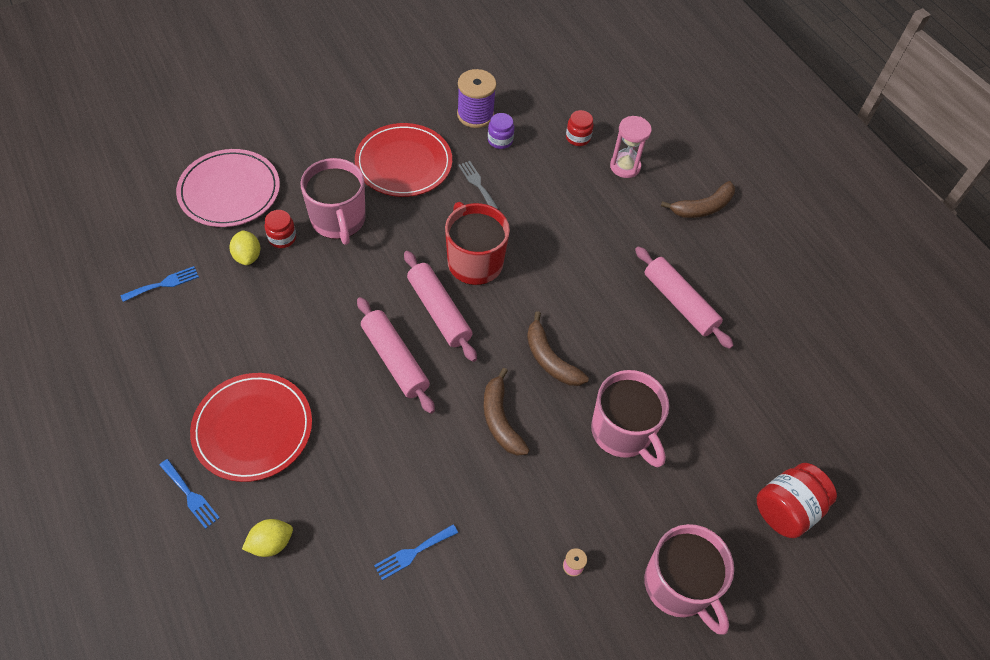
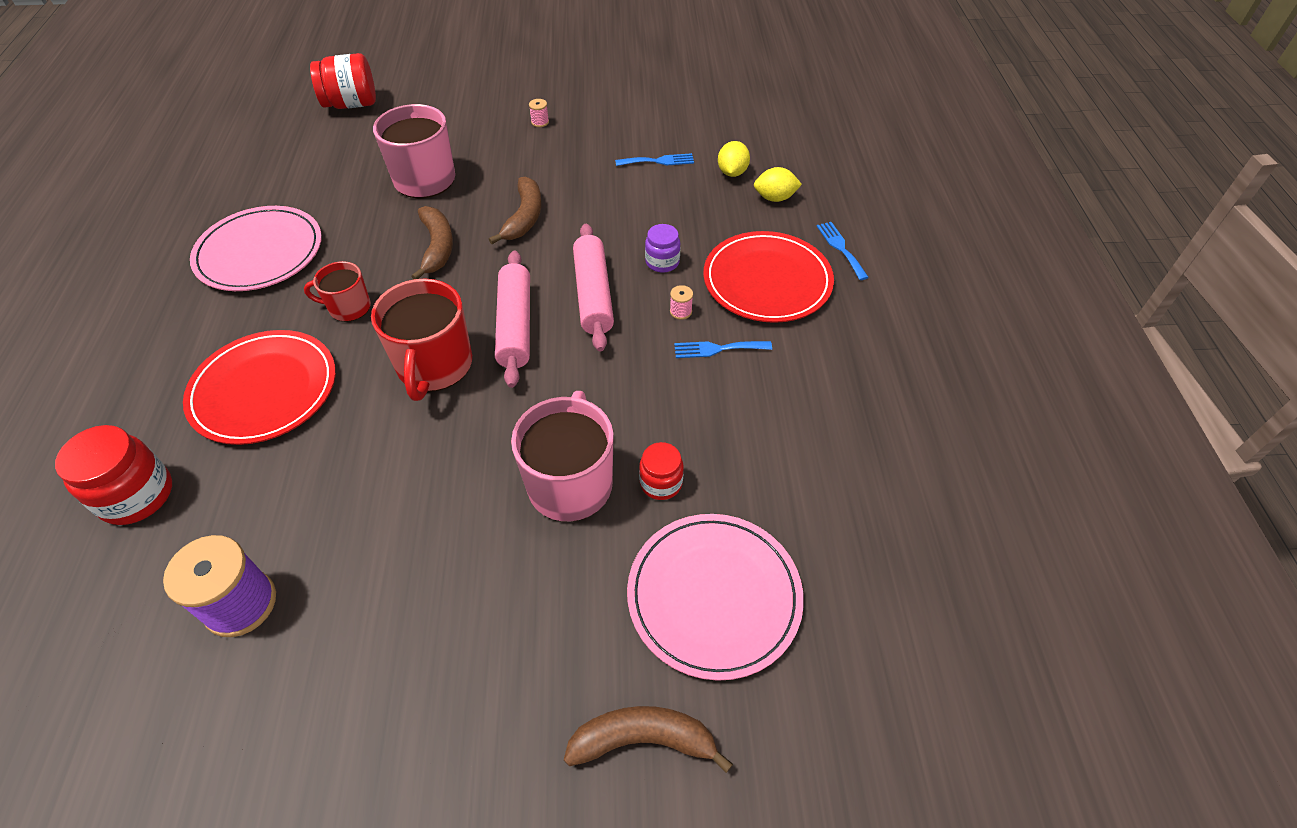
camera: 150 degrees left, 5 degrees down
blue fork [120,266,199,302] -> blue fork moved to [674,341,772,358]
yellow lemon [229,230,260,265] -> yellow lemon moved to [718,141,750,177]
red plate [355,123,452,197] -> red plate moved to [183,330,336,445]
grey fork [458,161,499,209] -> none
purple jar [488,113,514,149] -> purple jar moved to [645,224,681,273]
red jar [566,110,594,146] -> red jar [55,425,172,525], size x1.68
pink hourglass [610,116,652,178] -> none
pink rolling pin [635,246,734,349] -> pink plate [190,206,322,291]
pink mug [644,524,734,634] -> none
brown banana [661,181,735,218] -> brown banana moved to [564,706,733,773]
none -> red mug [304,261,371,322]
none -> pink spool [670,285,693,320]

